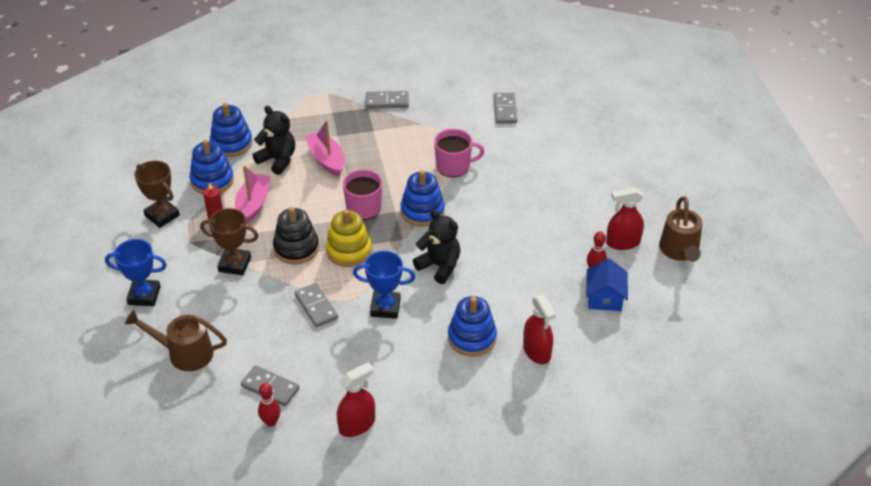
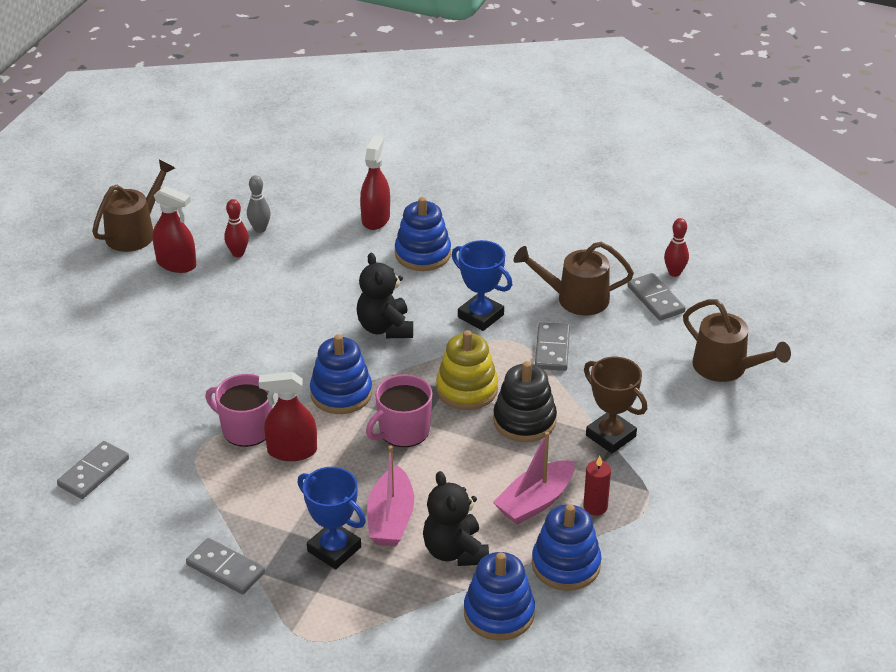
camera: 145 degrees left, 5 degrees down
blue trophy [105,239,167,306] -> blue trophy moved to [297,467,366,569]
brown trophy [134,161,180,228] -> none
red spray bottle [337,362,375,437] -> red spray bottle moved to [259,372,317,461]
blue house [586,258,628,311] -> grey bowling pin [247,175,271,233]
none -> brown watering can [514,242,634,316]

